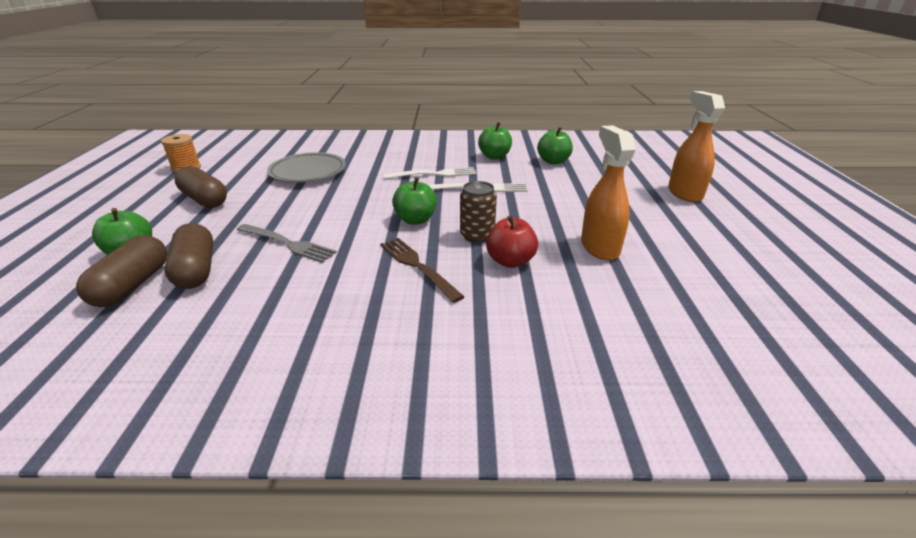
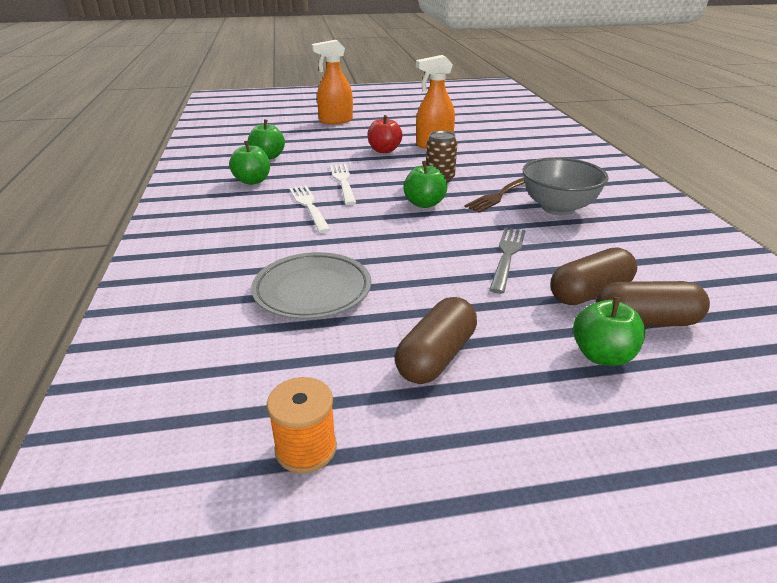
camera: 100 degrees left, 0 degrees up
red apple [486,215,538,268] -> red apple moved to [367,115,403,153]
none -> grey bowl [523,157,609,216]

